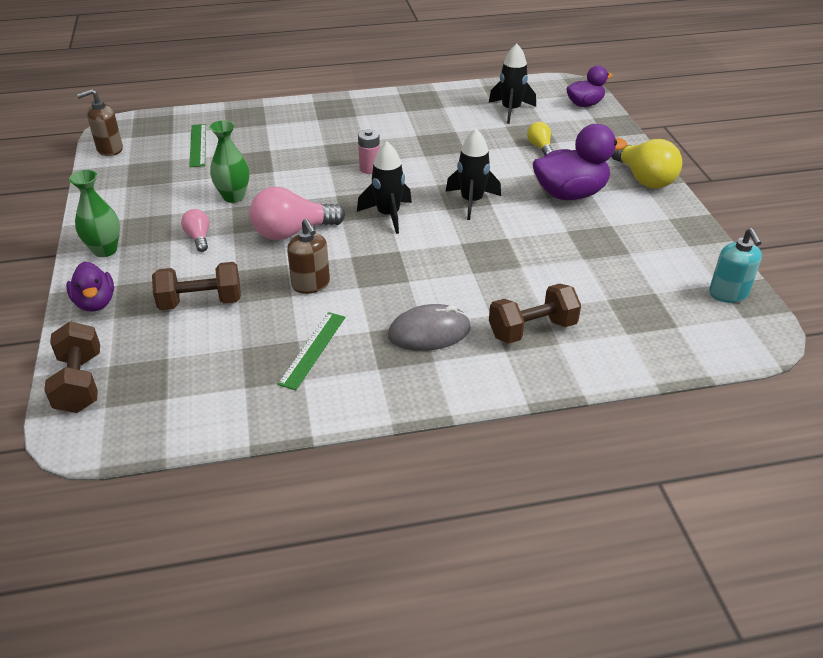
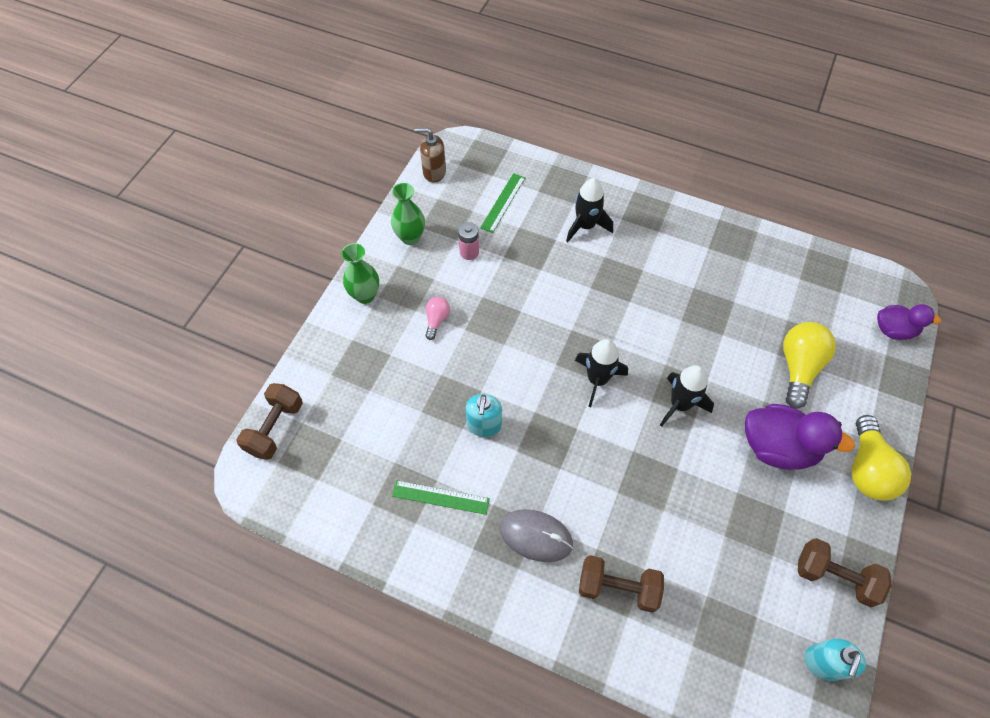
camera: 35 degrees right, 20 degrees up
purple duck [66,262,114,312] -> none
brown dumbbell [152,262,241,310] -> brown dumbbell moved to [798,538,892,607]
green vase [210,120,249,203] -> green vase moved to [391,183,425,245]
pink light bulb [250,187,345,240] -> none
green ruler [277,312,345,390] -> green ruler turned 45 degrees clockwise [392,480,490,515]
brown soap dispenser [287,219,330,294] -> turquoise soap dispenser [466,394,502,437]
pink battery [358,129,380,174] -> pink battery moved to [458,222,479,260]
black rocket [489,44,536,124] -> black rocket moved to [566,178,613,242]
yellow light bulb [527,122,553,155] -> yellow light bulb [783,322,836,409], size x1.91

